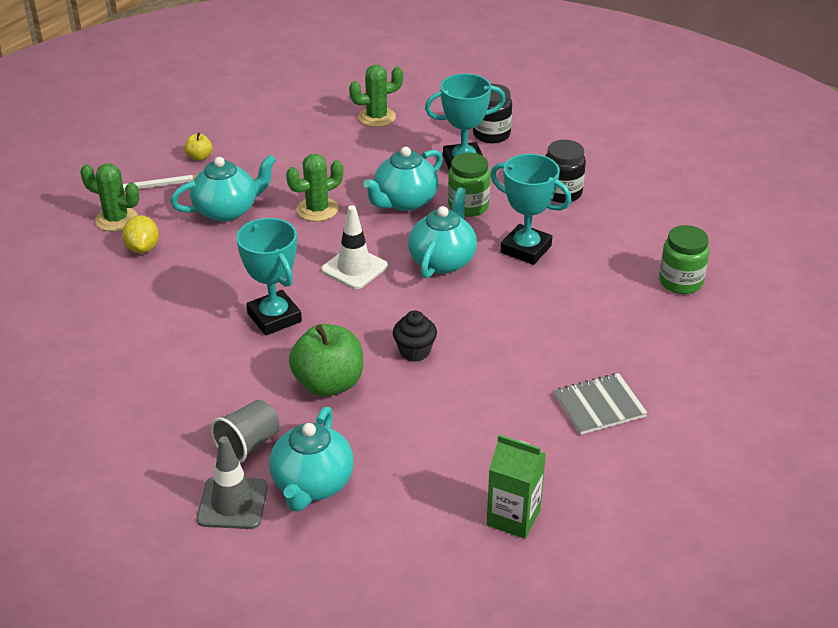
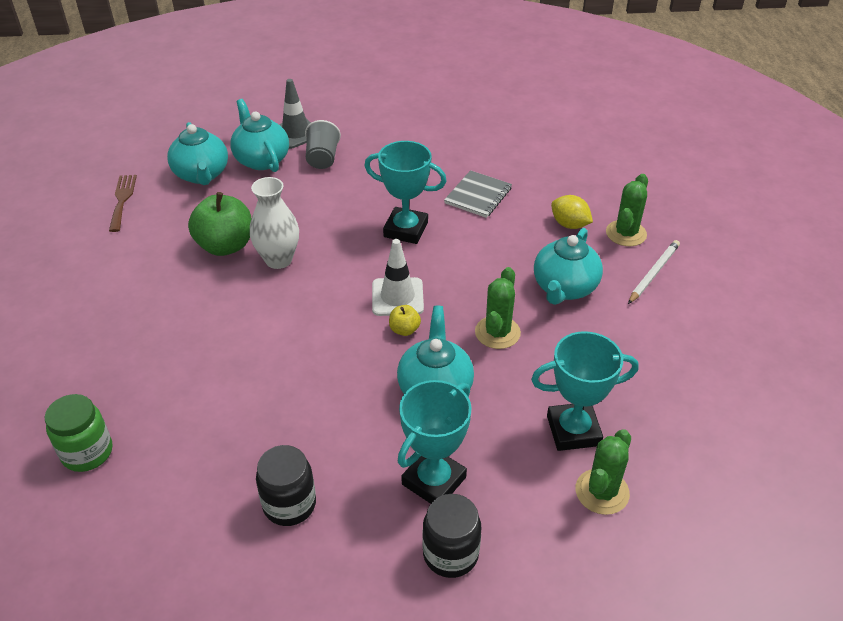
camera: 140 degrees right, 5 degrees up
green cactus [80,163,139,232] -> green cactus turned 45 degrees counterclockwise [606,174,648,246]
yellow apple [184,133,212,161] -> yellow apple moved to [389,305,421,336]
green apple [289,324,363,396] -> green apple moved to [188,192,252,256]
black cupcake [393,311,437,362] -> white vase [250,177,299,269]
turquoise teapot [408,187,477,278] -> turquoise teapot moved to [167,122,228,185]
green jar [448,153,490,217] -> none
green carton [486,435,546,539] -> brown fork [109,175,137,232]
turquoise trophy [490,154,571,265] -> turquoise trophy moved to [531,332,639,451]
grey notebook [554,373,648,435] -> grey notebook moved to [444,170,512,218]

